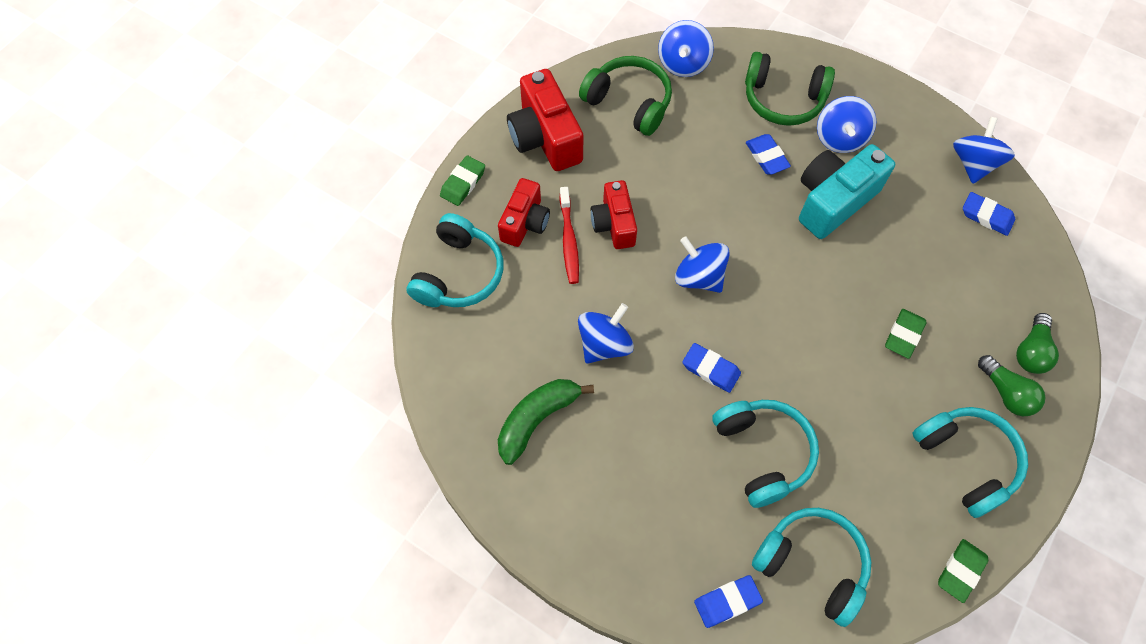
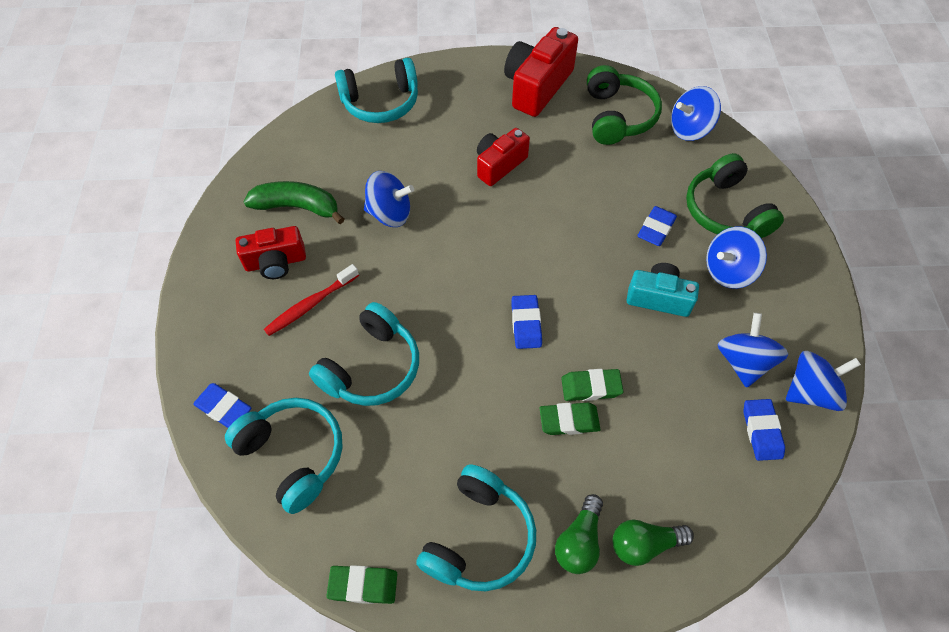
camera: 55 degrees right, 5 degrees down
green eraser [440,155,485,206] -> green eraser moved to [561,369,624,401]
red camera [498,178,550,247] -> red camera moved to [236,226,306,279]
red toothbrush [560,187,579,284] -> red toothbrush moved to [264,264,359,336]
blue spinning top [675,236,729,293] -> blue spinning top moved to [717,313,788,388]
blue eraser [682,343,741,393] -> blue eraser moved to [511,295,542,349]
turquoise headphones [752,508,871,627] -> turquoise headphones turned 45 degrees counterclockwise [225,398,343,514]
turquoise camera [799,144,895,239] -> turquoise camera [627,263,699,317], size x0.65

